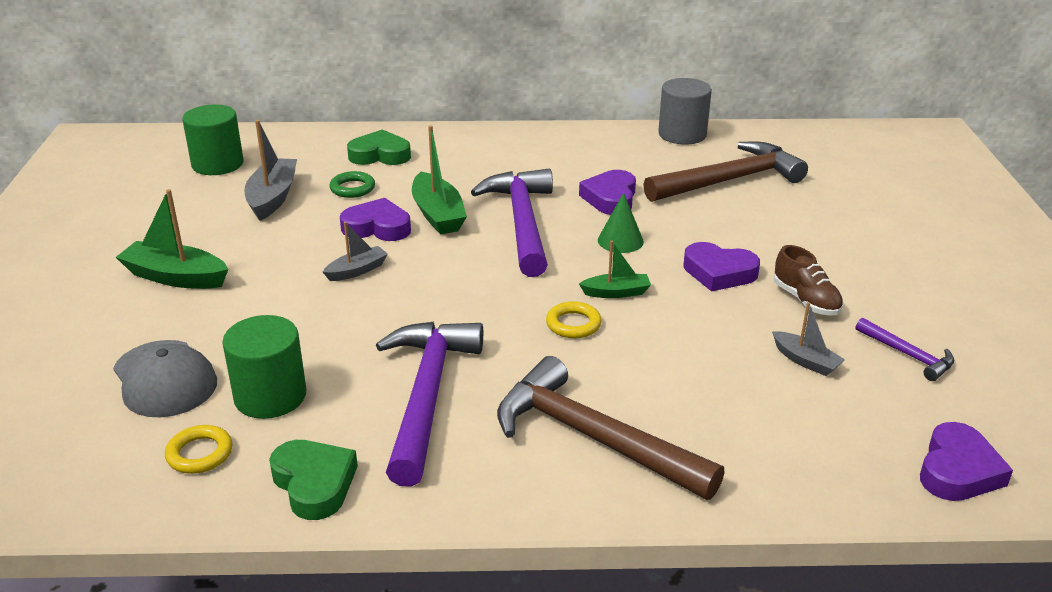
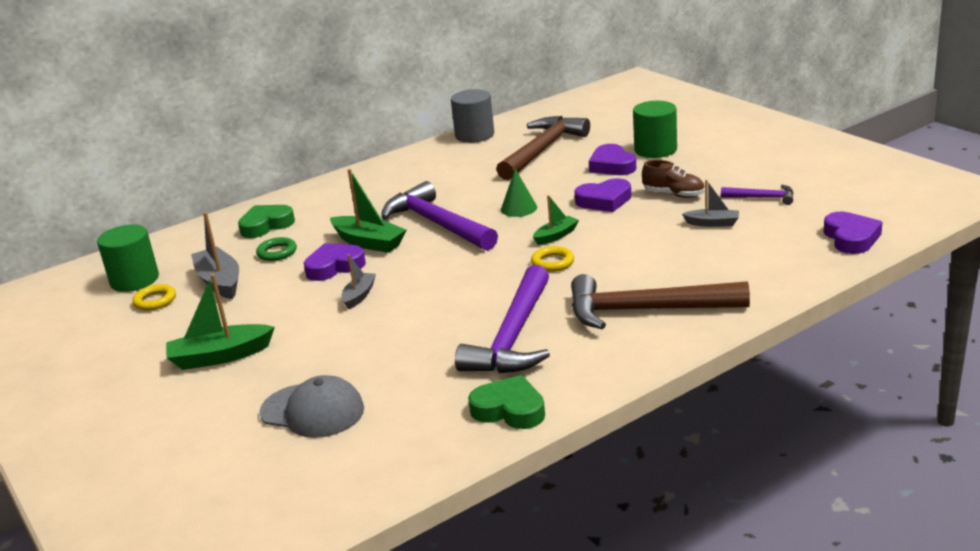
camera: 30 degrees left, 5 degrees down
yellow ring [165,425,232,474] -> yellow ring moved to [132,284,176,311]
green cylinder [222,315,306,419] -> green cylinder moved to [633,101,677,158]
purple hammer [376,322,483,487] -> purple hammer turned 135 degrees counterclockwise [455,265,550,373]
purple heart [579,170,636,215] -> purple heart moved to [589,144,636,175]

